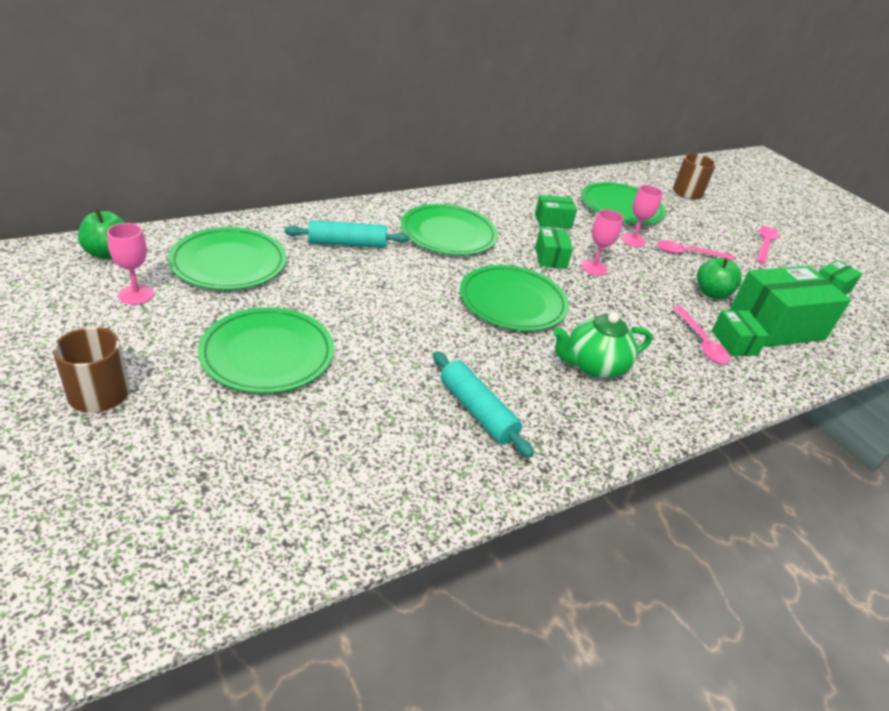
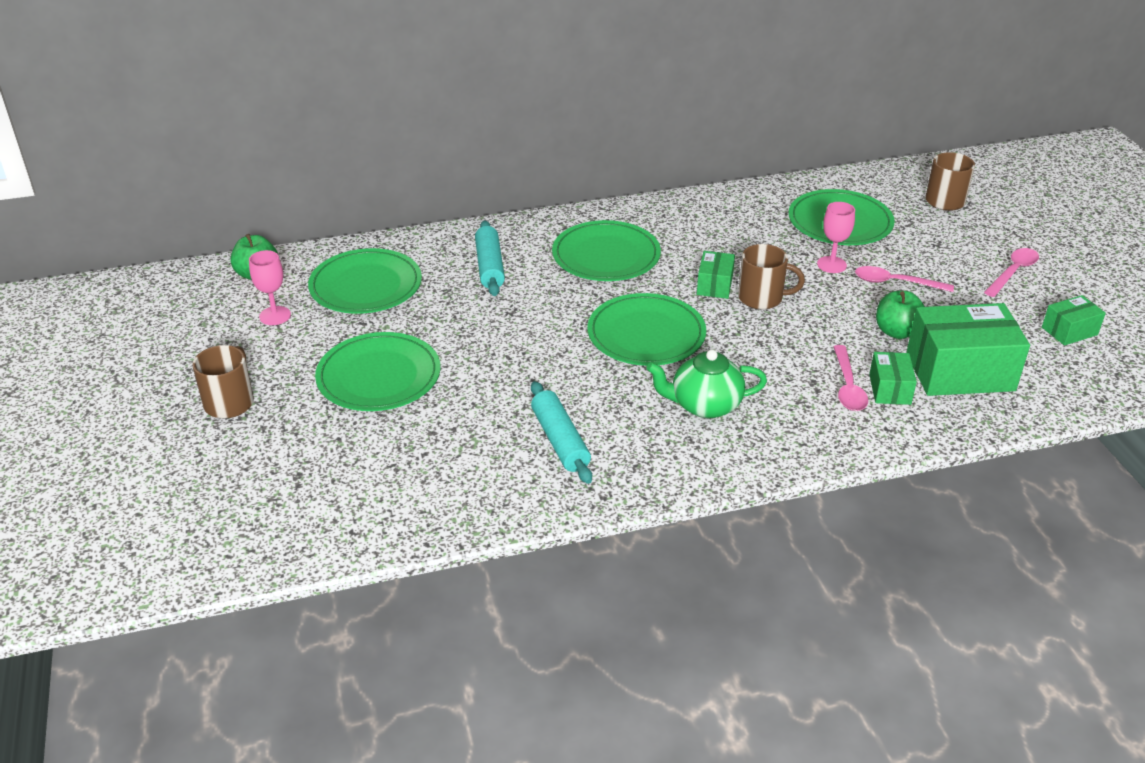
camera: 20 degrees right, 0 degrees up
turquoise rolling pin [284,220,409,248] -> turquoise rolling pin turned 75 degrees clockwise [475,221,505,296]
green box [535,195,577,229] -> none
pink goblet [581,209,624,276] -> brown mug [738,244,805,309]

